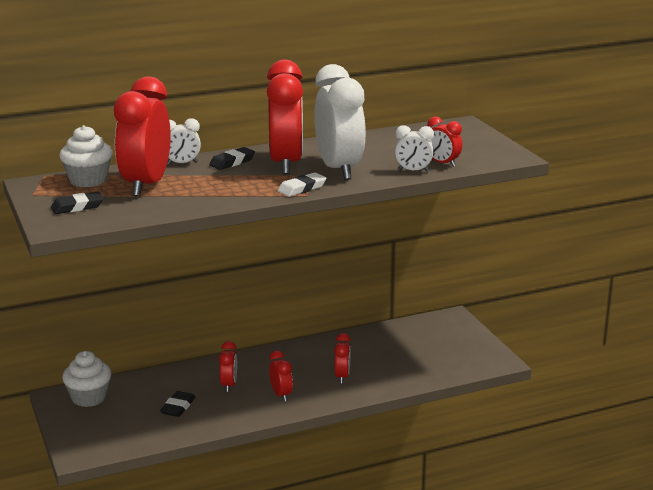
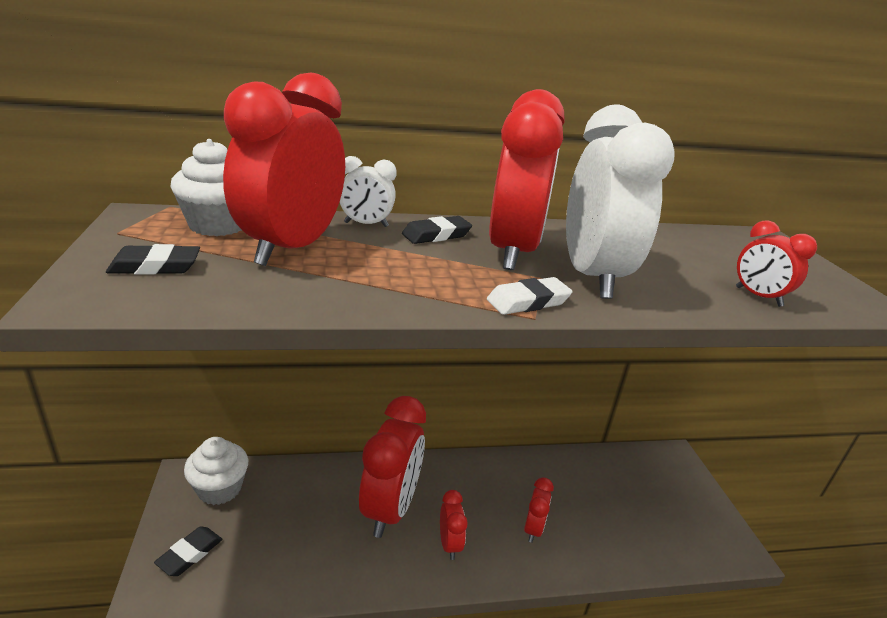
camera: 10 degrees right, 5 degrees up
black eraser [160,391,195,417] -> black eraser moved to [154,526,222,576]
red clock [219,341,237,392] -> red clock [359,396,426,538], size x2.14
white clock [395,125,434,172] -> none

